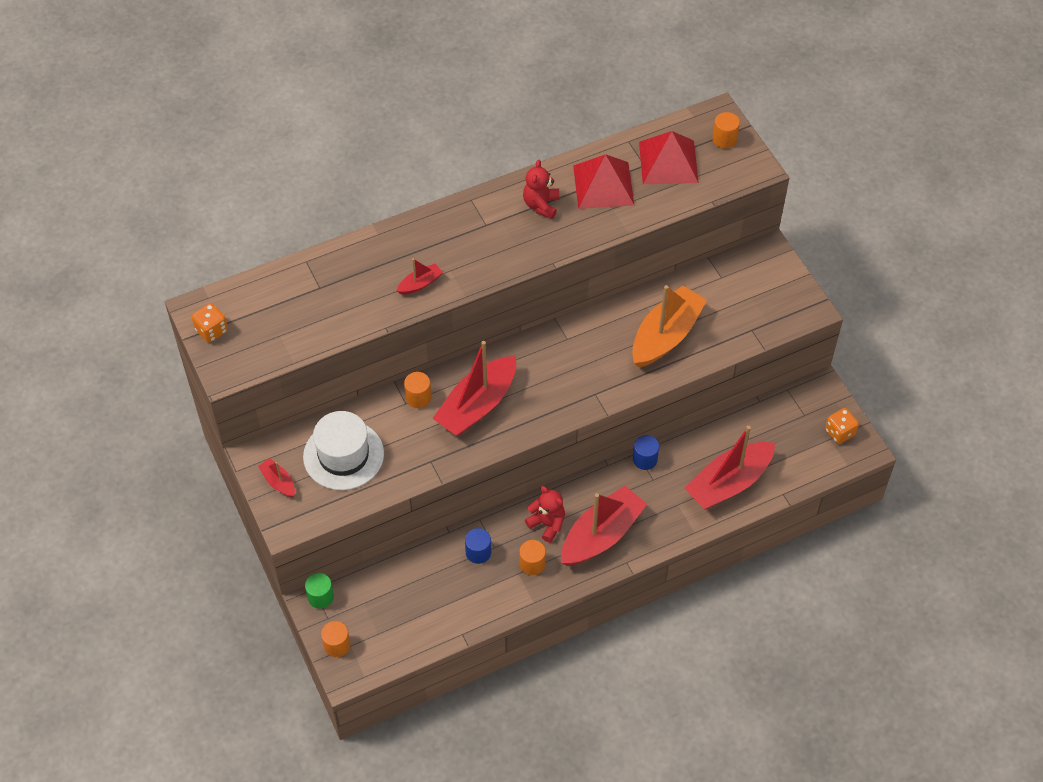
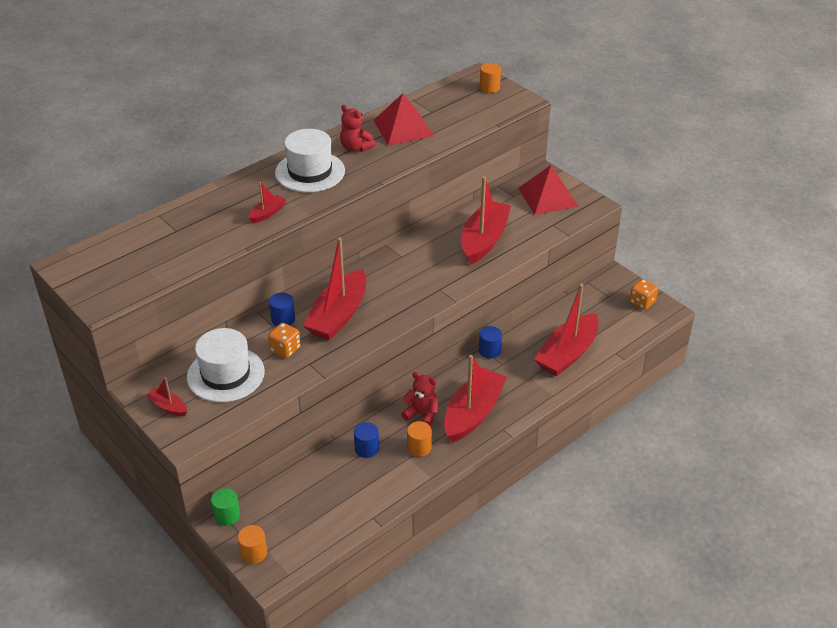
camera: 15 degrees left, 15 degrees down
orange dice [192,303,228,343] -> orange dice moved to [268,323,301,358]
orange cylinder [404,372,431,408] -> blue cylinder [269,293,295,326]
red teddy bear [523,160,559,219] -> red teddy bear turned 45 degrees counterclockwise [340,105,376,152]
orange boat [632,285,707,367] -> red boat [462,176,511,265]
red pyramid [639,131,699,184] -> red pyramid moved to [518,165,578,215]
none -> white hat [275,129,345,192]

